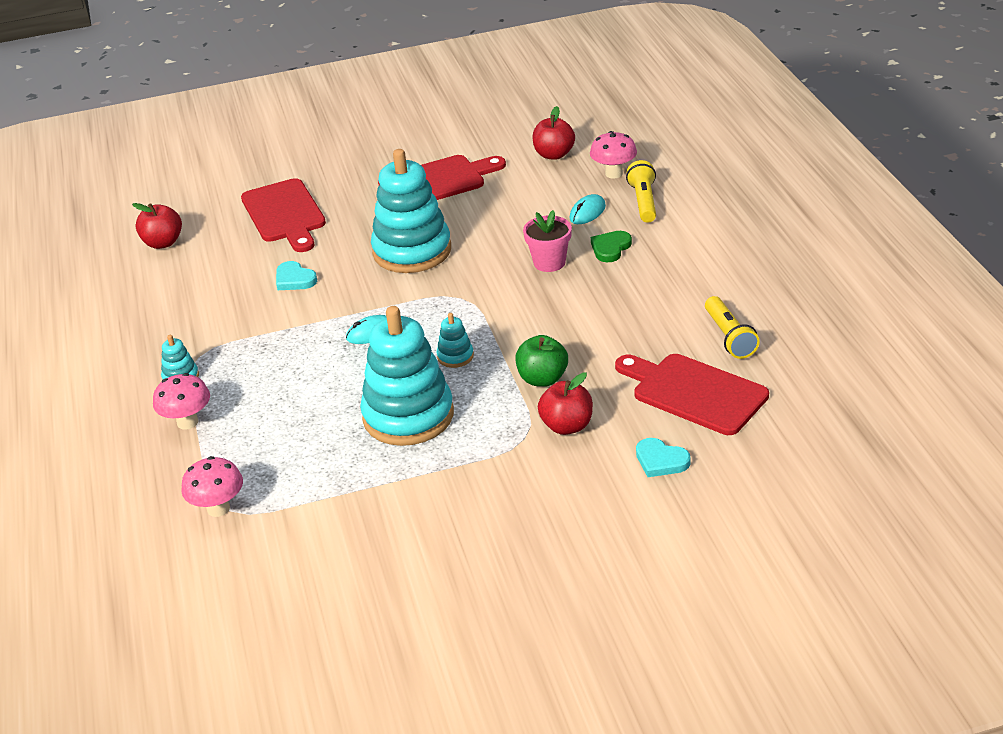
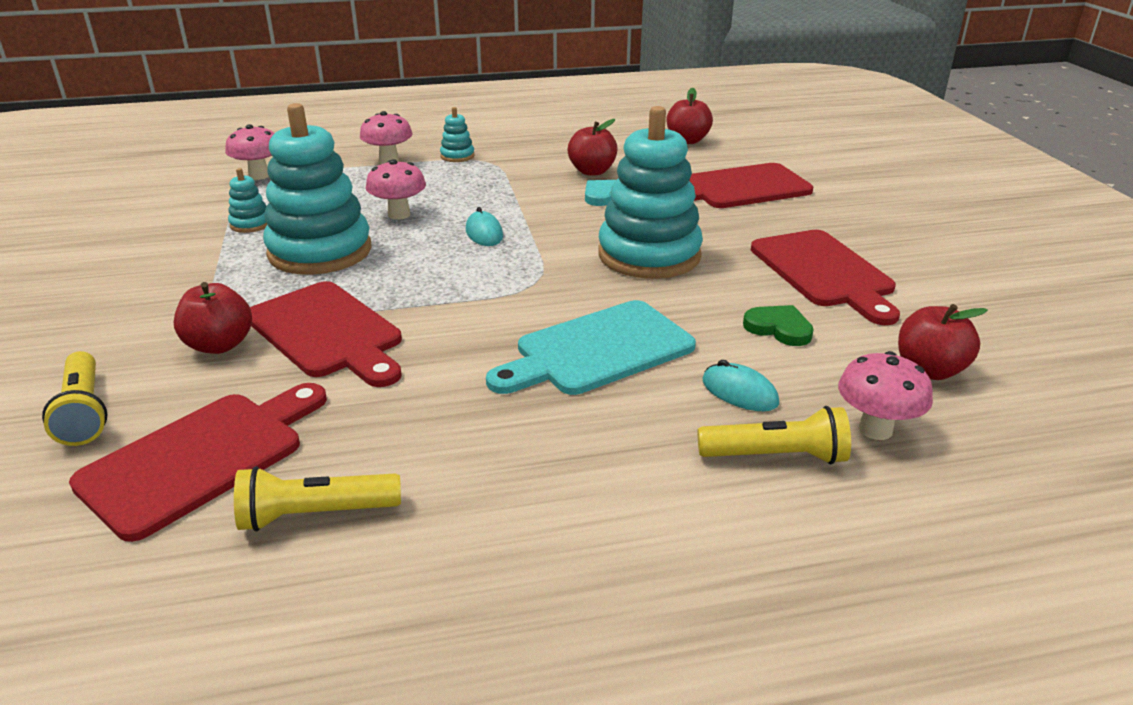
camera: 90 degrees right, 5 degrees down
turquoise stacking toy [437,313,474,368] -> turquoise stacking toy moved to [228,168,267,233]
green apple [515,335,568,387] -> red cutting board [250,281,402,387]
pink flower pot [523,210,572,272] -> turquoise cutting board [486,300,696,395]
green heart [591,231,632,262] -> green heart moved to [743,305,814,346]
turquoise heart [636,438,690,477] -> yellow flashlight [42,351,108,446]
none -> pink mushroom [366,159,426,220]
none -> red apple [568,119,618,176]

